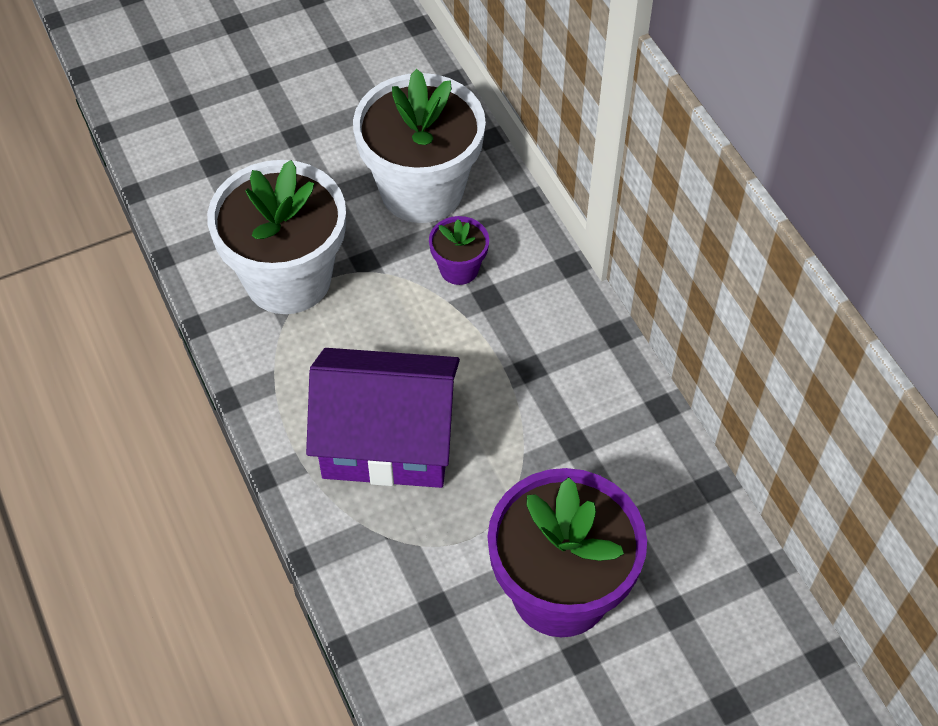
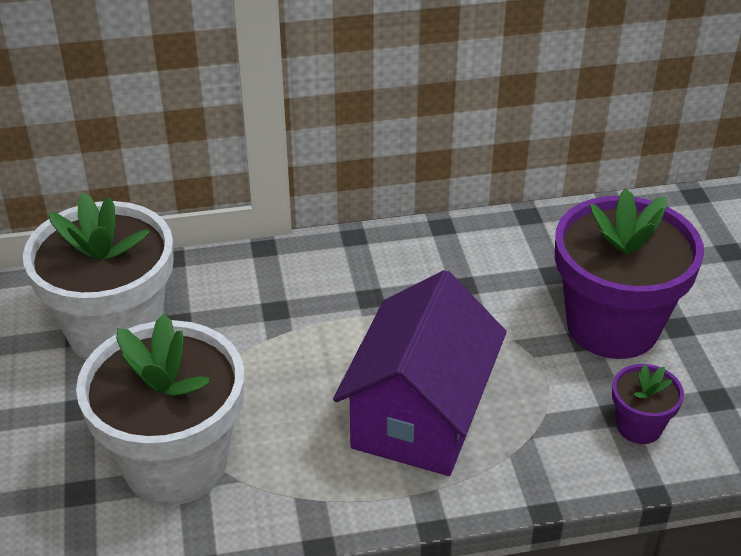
camera: 75 degrees left, 15 degrees down
purple flower pot [429,216,489,285] -> purple flower pot moved to [612,364,684,444]

